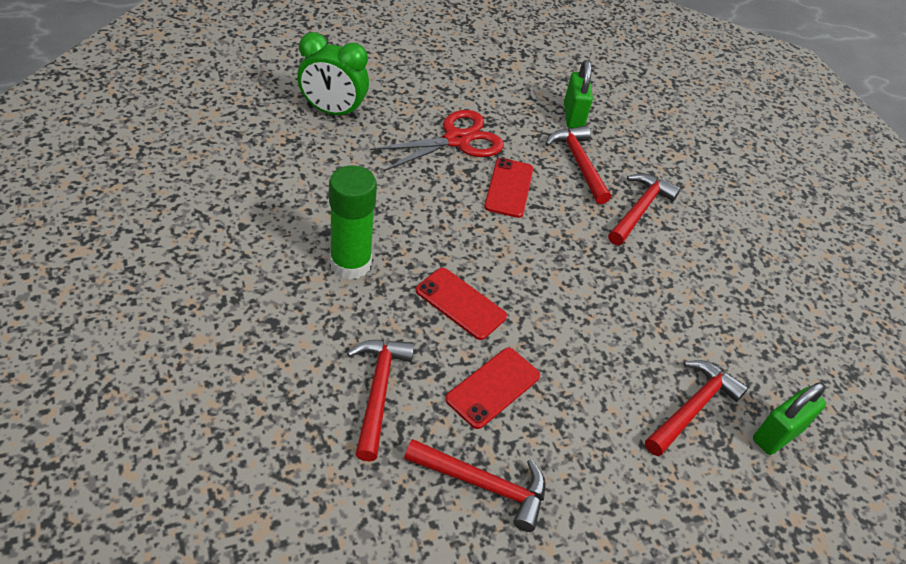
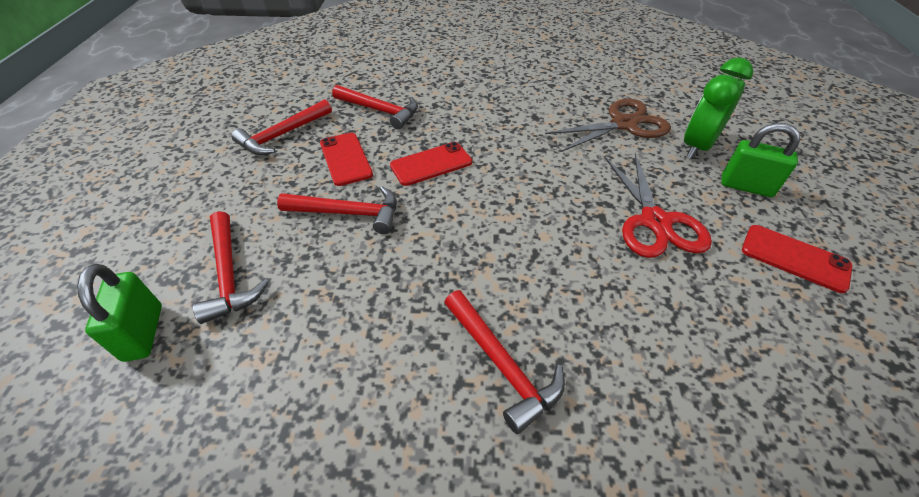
camera: 120 degrees right, 0 degrees up
green glue stick [329,165,377,280] -> none
red phone [484,158,533,218] -> red phone moved to [742,225,852,293]
red hammer [545,126,611,204] -> red hammer moved to [277,186,396,234]
green padlock [564,60,593,128] -> green padlock moved to [721,123,800,197]
none -> brown scissors [545,99,671,152]

